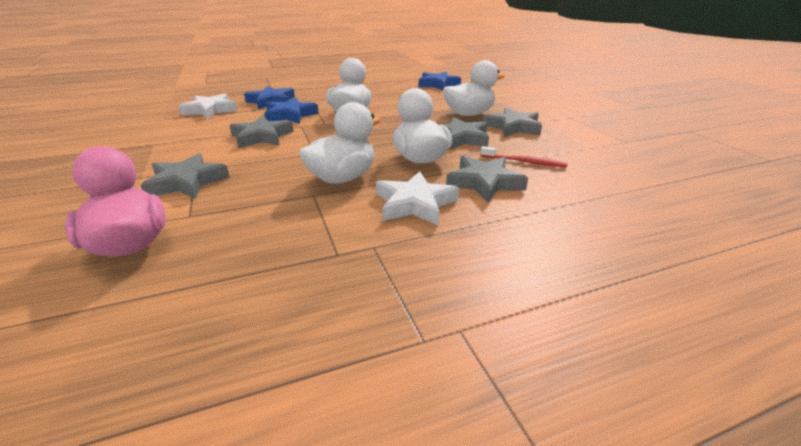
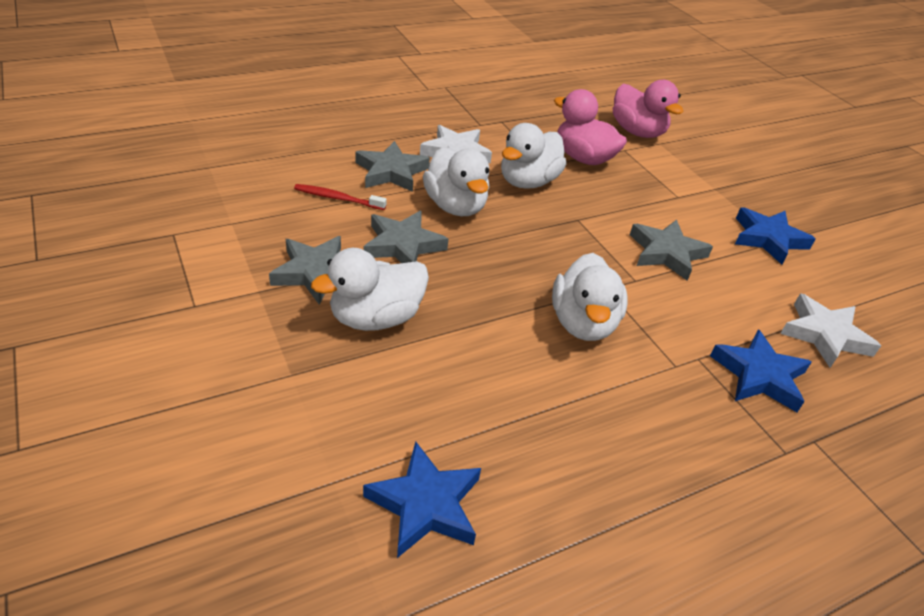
camera: 170 degrees right, 10 degrees up
grey star [140,153,230,199] -> none
blue star [264,98,319,124] -> blue star moved to [735,207,815,264]
none -> pink duck [554,89,627,165]

